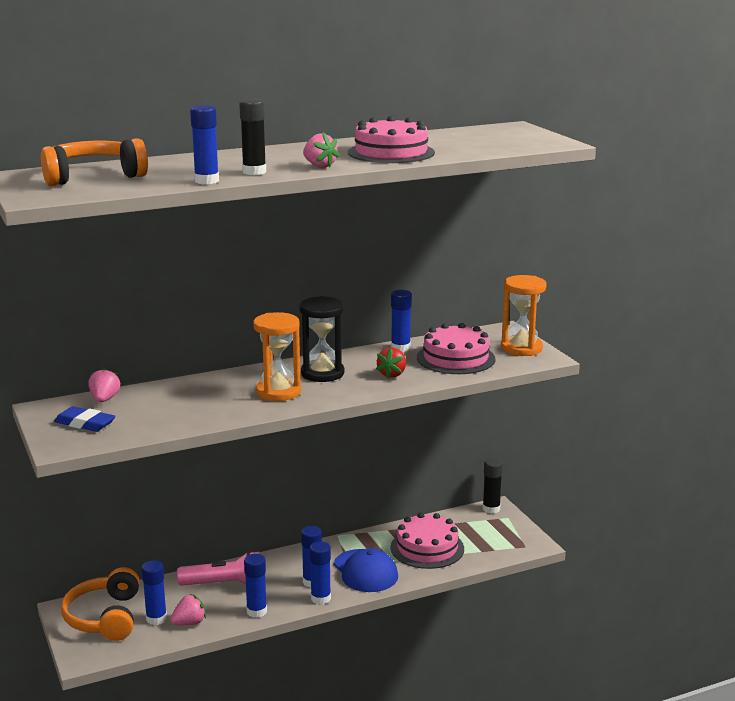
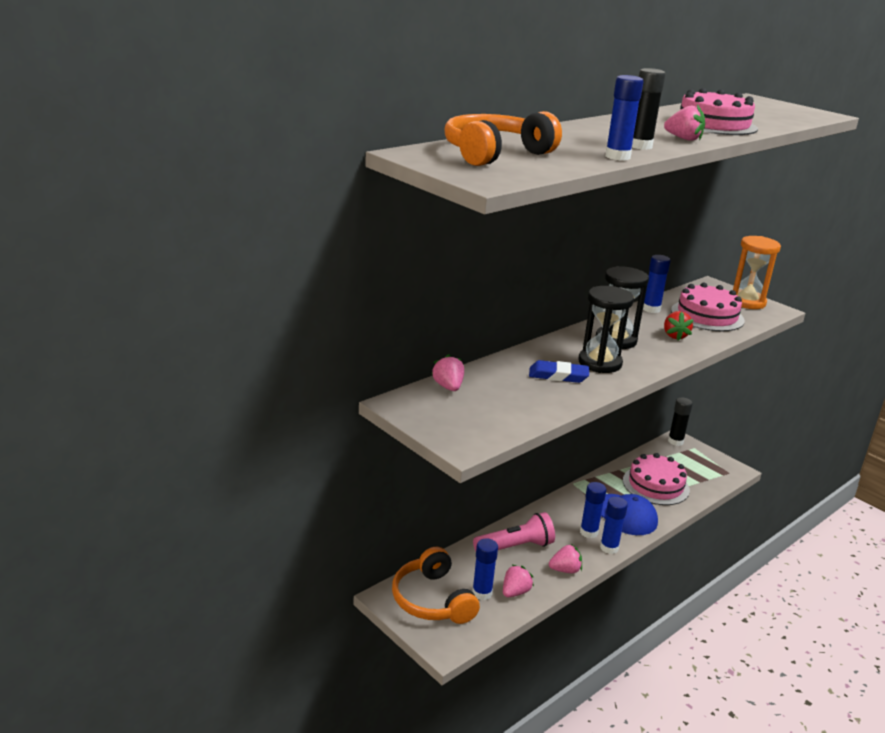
camera: 20 degrees left, 5 degrees up
blue eraser [54,406,116,432] -> blue eraser moved to [529,360,589,383]
blue glue stick [244,553,267,618] -> pink strawberry [549,544,582,573]
orange hourglass [253,312,301,401] -> black hourglass [578,286,634,373]

